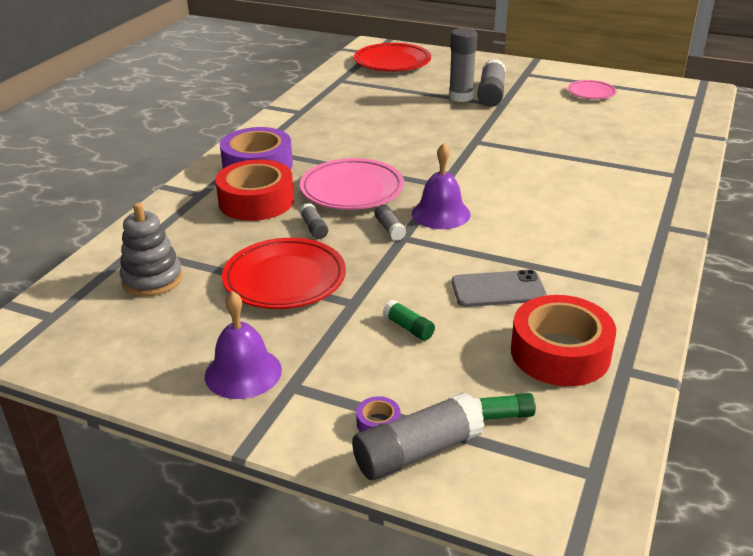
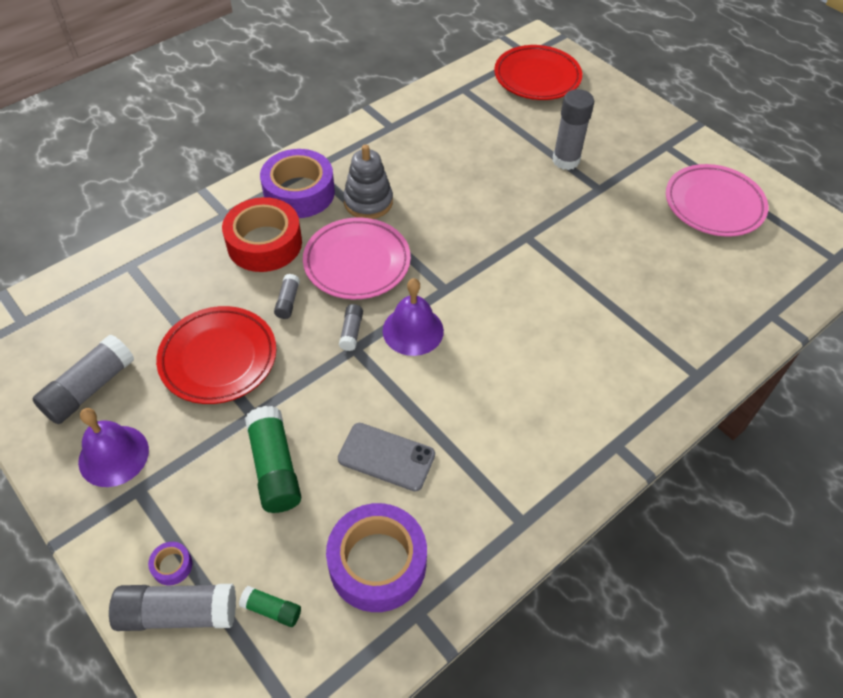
camera: 25 degrees right, 20 degrees up
grey stacking toy [120,203,183,296] -> grey stacking toy moved to [343,144,393,219]
green glue stick [383,300,435,341] -> green glue stick [245,406,301,513], size x1.94
grey glue stick [477,59,506,107] -> grey glue stick moved to [32,334,134,424]
red tape [511,295,616,386] -> purple tape [326,503,427,612]
pink plate [567,80,617,99] -> pink plate [666,164,768,237], size x1.76

